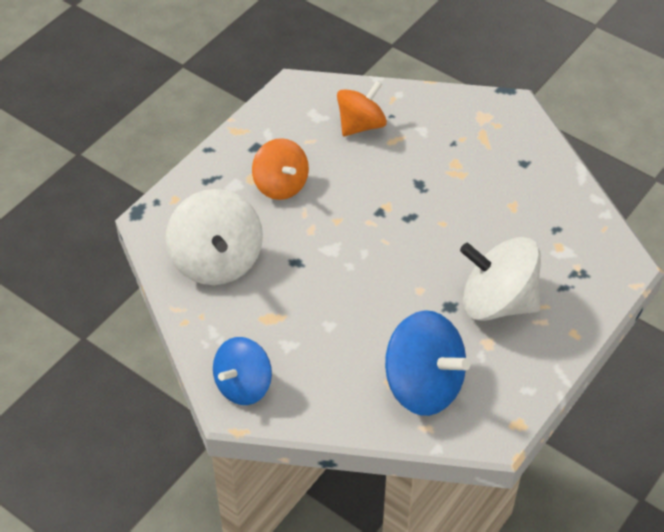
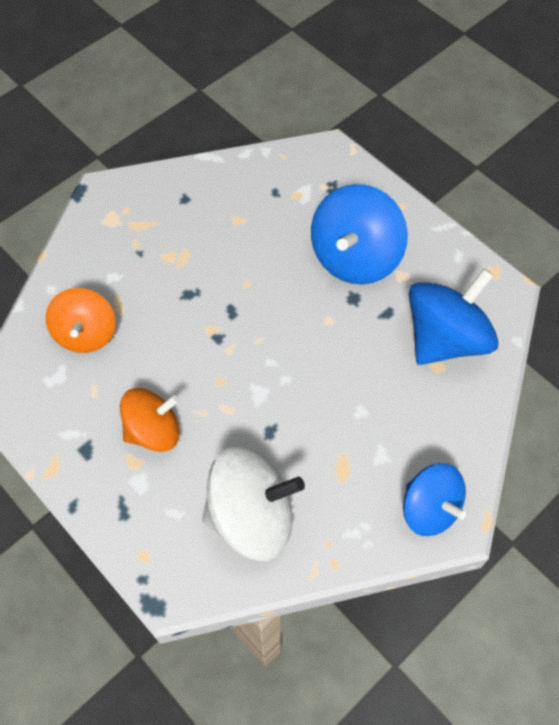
camera: 80 degrees left, 10 degrees up
orange spinning top [337,81,387,136] -> orange spinning top turned 150 degrees counterclockwise [46,288,116,353]
white spinning top [460,237,541,321] -> blue spinning top [311,184,408,284]

